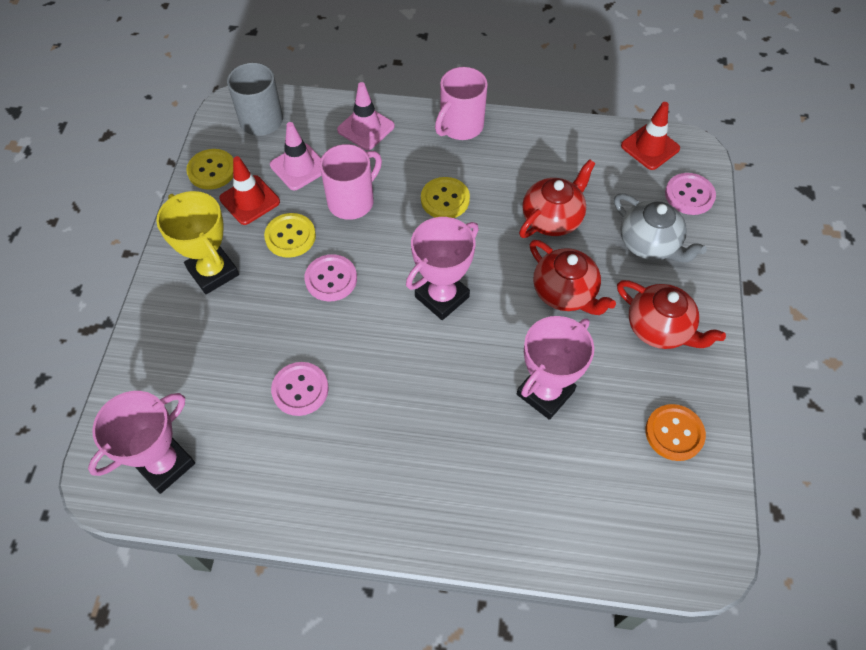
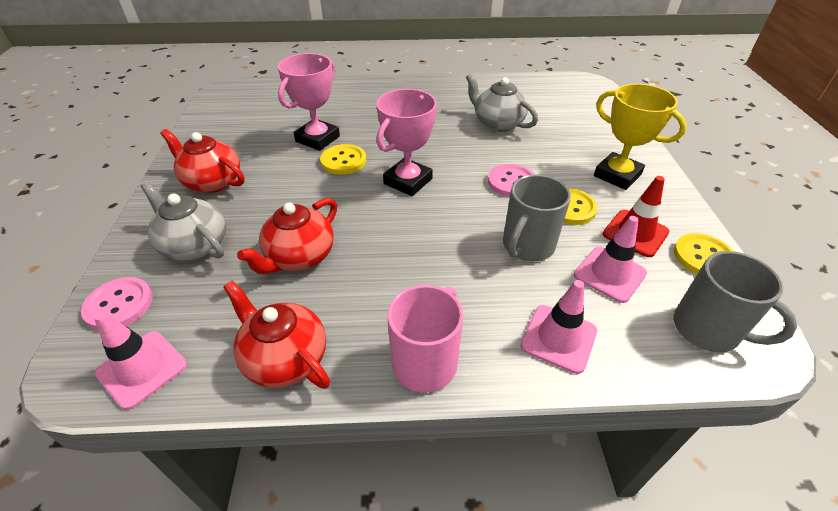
camera: 170 degrees right, 15 degrees down
pink trophy [88,391,195,494] -> none
pink button [271,362,329,416] -> grey teapot [466,73,538,132]
pink mug [320,144,382,220] -> grey mug [503,174,571,261]
yellow button [421,177,470,218] -> yellow button moved to [320,144,366,175]
red teapot [530,240,616,315] -> red teapot moved to [223,281,330,389]
red traffic cone [621,102,680,170] -> pink traffic cone [94,311,187,410]
orange button [645,404,706,461] -> none

